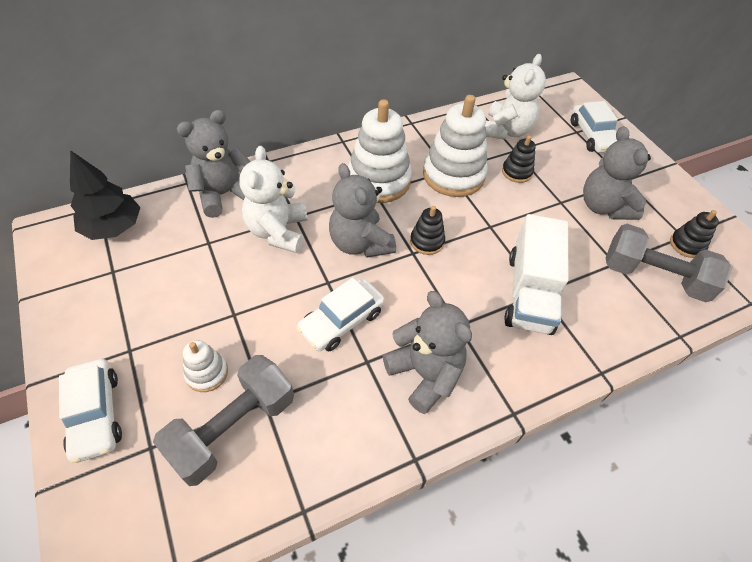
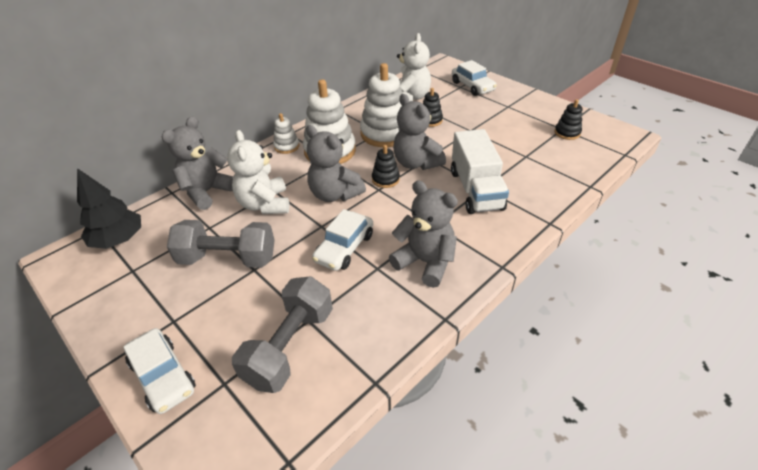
camera: 15 degrees left, 10 degrees down
white stacking toy [183,340,228,392] -> white stacking toy moved to [273,113,299,154]
grey teddy bear [583,126,651,220] -> grey teddy bear moved to [393,94,446,170]
grey dumbbell [606,224,733,302] -> grey dumbbell moved to [167,220,275,268]

